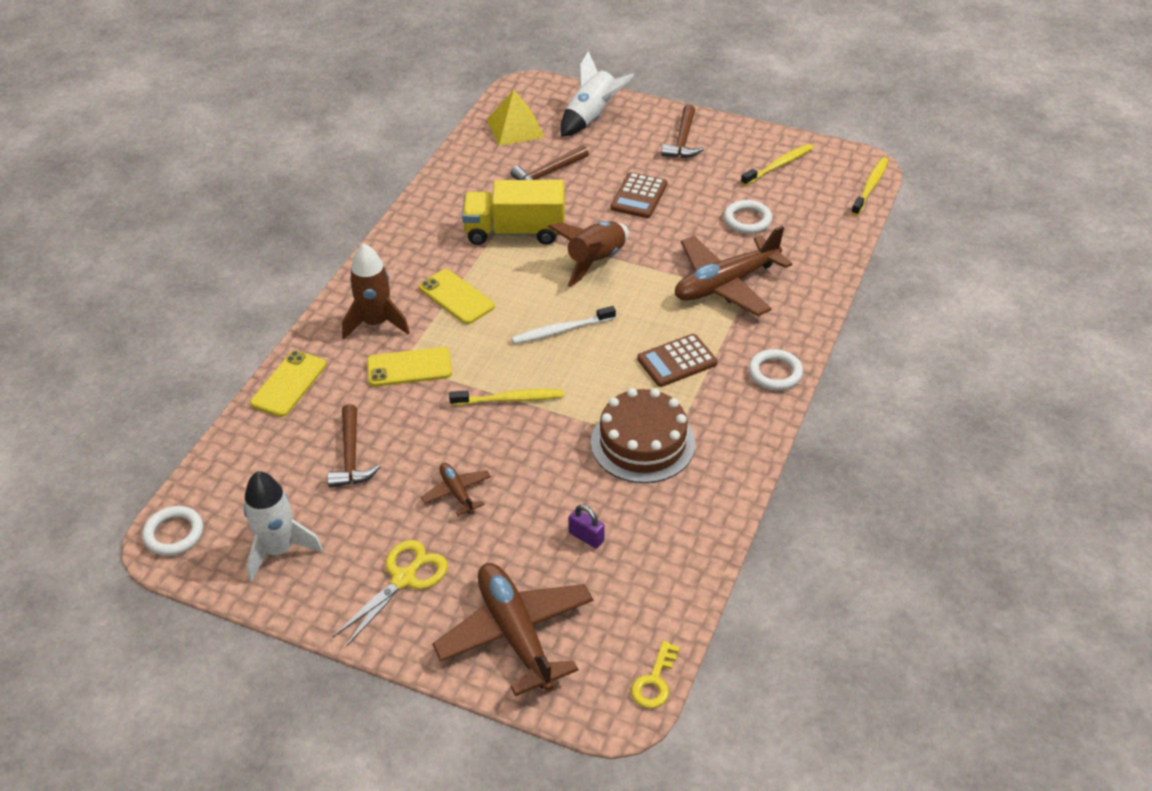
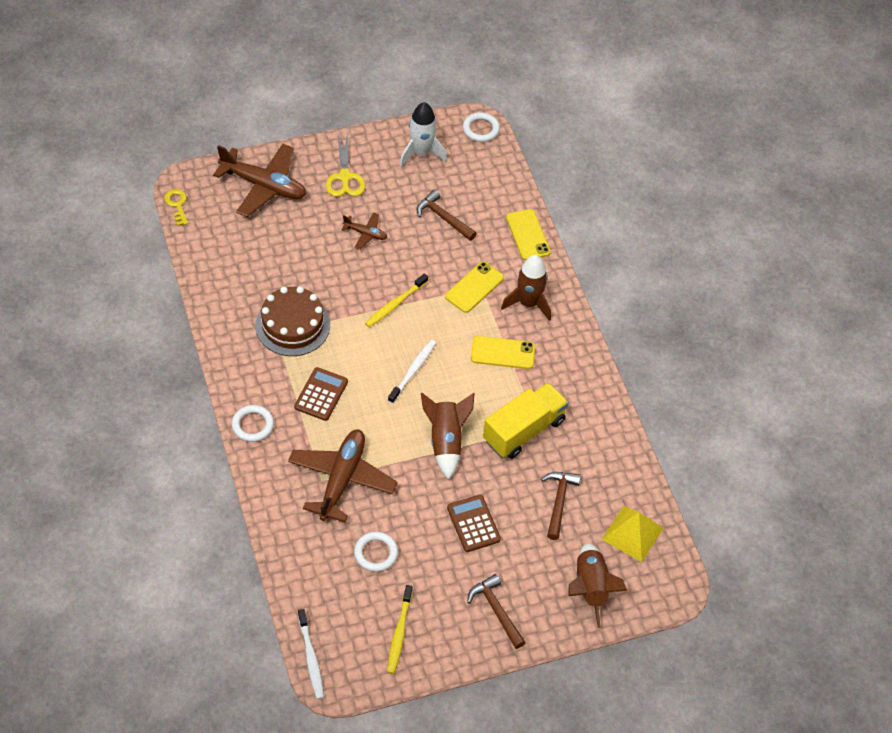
camera: 135 degrees right, 10 degrees up
white rocket [560,51,634,137] -> brown rocket [569,543,627,628]
purple padlock [569,505,605,548] -> none
yellow toothbrush [851,157,888,216] -> white toothbrush [298,609,324,699]

